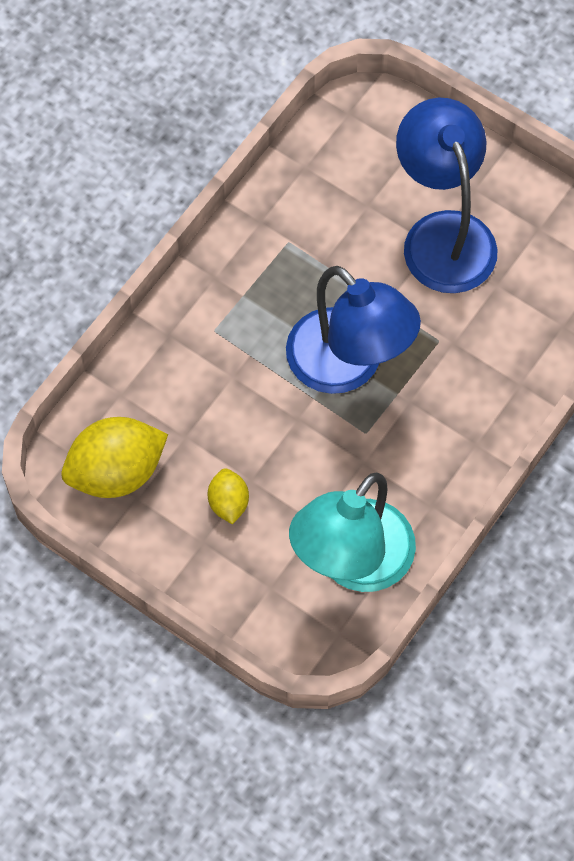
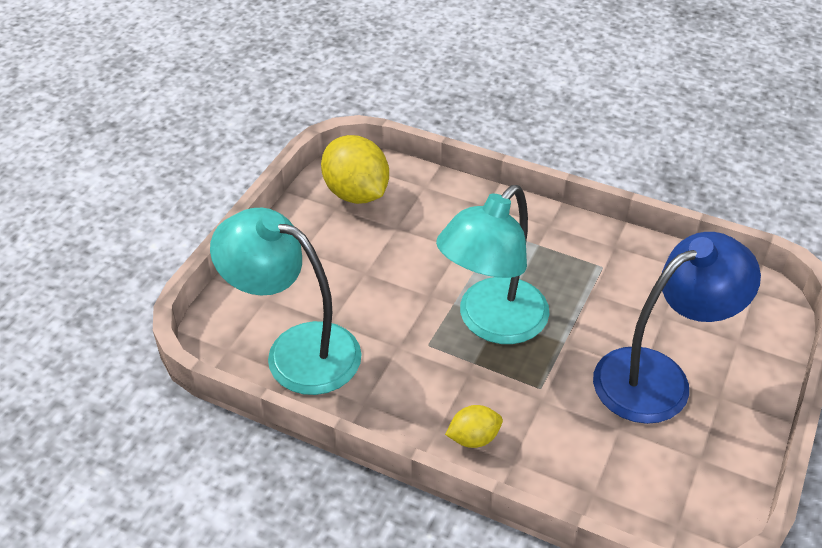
camera: 80 degrees right, 20 degrees down
yellow lemon [208,468,249,524] -> yellow lemon moved to [445,405,503,448]
blue lamp [286,266,421,394] -> turquoise lamp [436,185,549,344]

